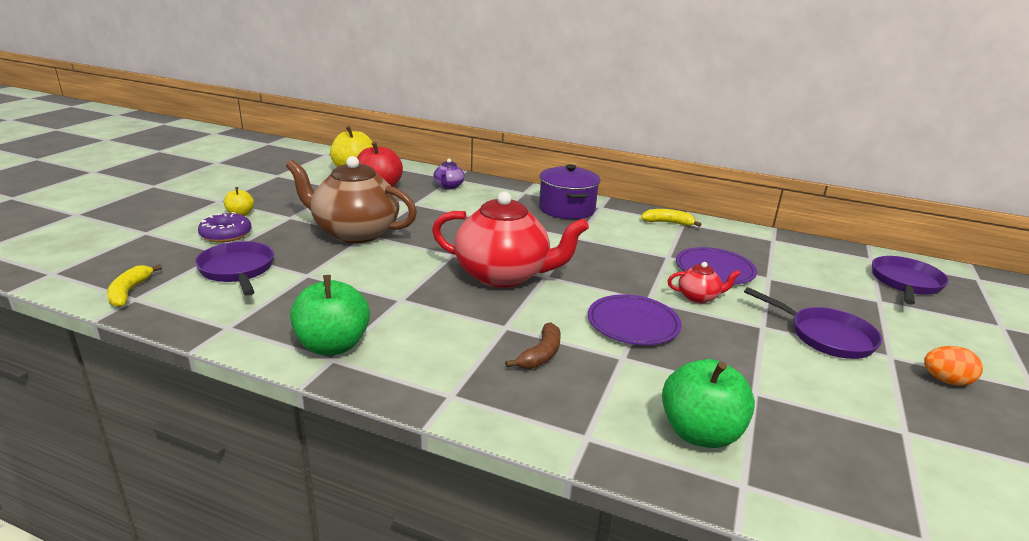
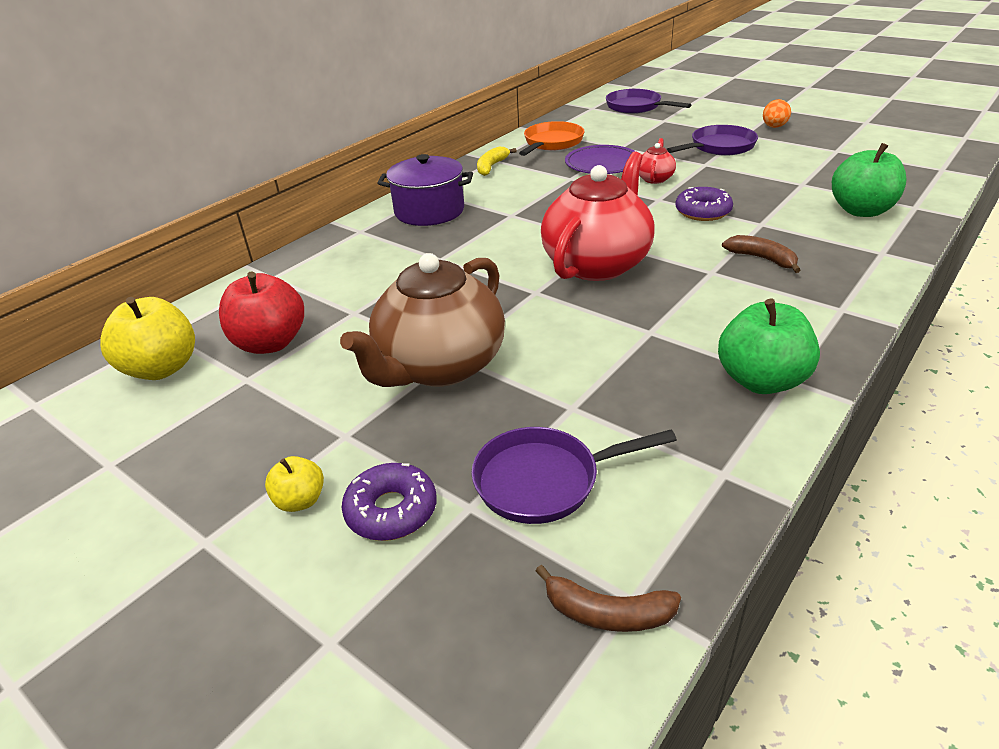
camera: 70 degrees left, 10 degrees up
yellow banana [107,264,162,307] -> brown banana [536,565,681,632]
purple teapot [434,159,465,190] -> none
purple plate [588,294,682,345] -> purple donut [675,187,733,221]
none -> orange pan [519,121,585,156]

